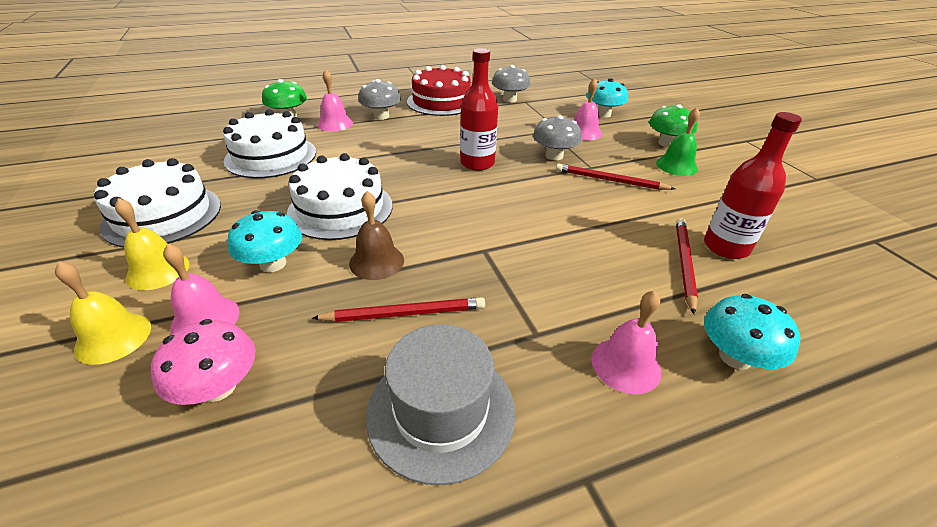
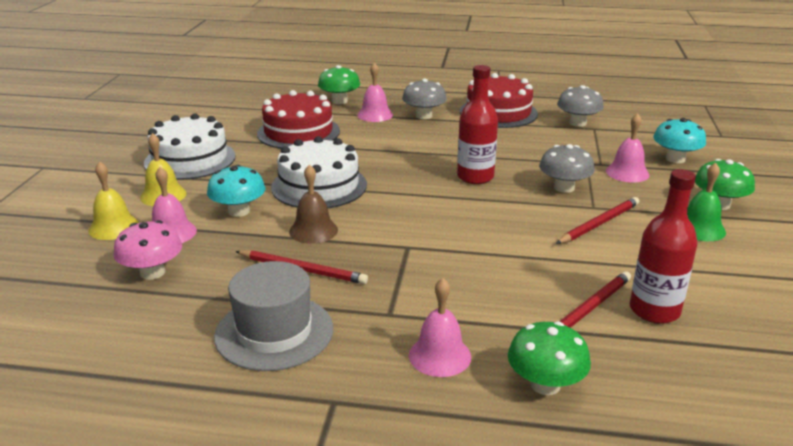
camera: 30 degrees right, 10 degrees down
white cake [223,109,316,178] -> red cake [257,90,340,149]
red pencil [556,163,675,190] -> red pencil turned 90 degrees clockwise [556,197,639,244]
turquoise mushroom [704,294,801,370] -> green mushroom [508,321,591,395]

